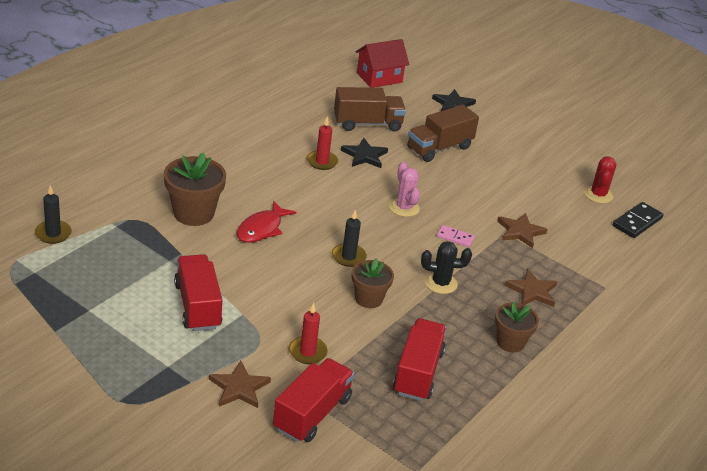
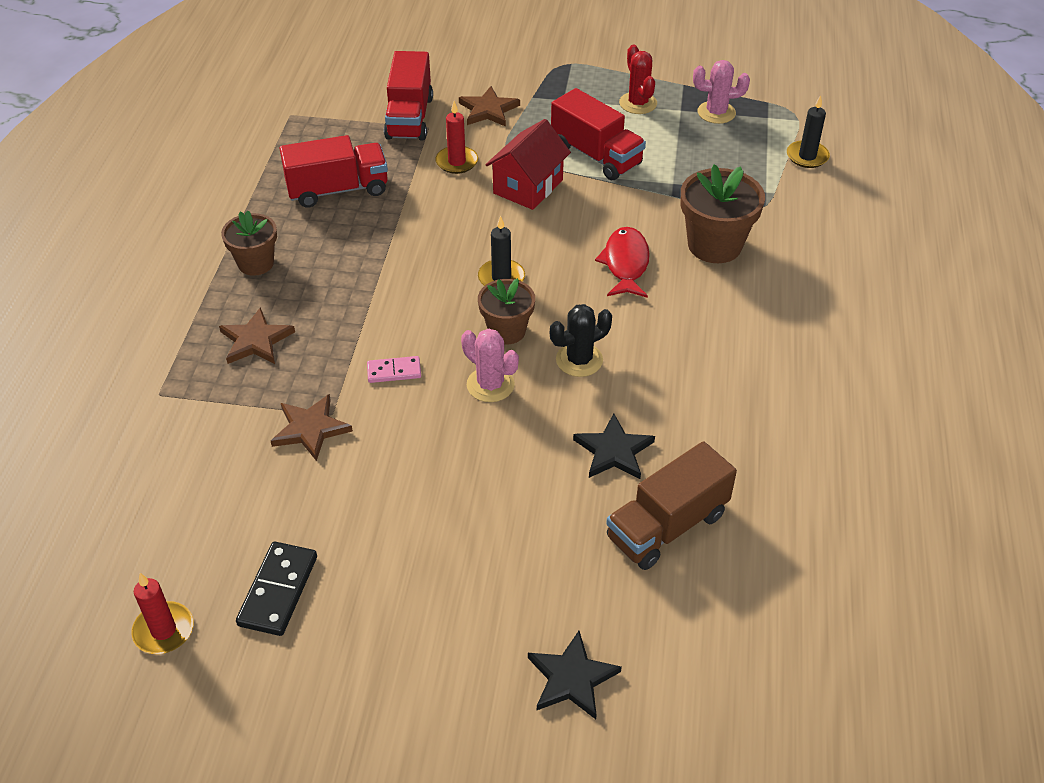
camera: 155 degrees right, 10 degrees up
red candle [307,117,338,170] -> red candle moved to [131,573,193,654]
brown flower pot [352,258,394,308] -> brown flower pot moved to [478,278,535,344]
red house [355,39,409,88] -> red house moved to [485,119,571,210]
red truck [393,318,446,401] -> red truck turned 90 degrees counterclockwise [279,135,388,208]
brown truck [407,105,479,162] -> none
black cactus [421,241,472,294] -> black cactus moved to [550,304,612,377]
red cactus [584,156,616,204] -> red cactus moved to [619,44,657,114]
black domino [613,202,663,238] -> black domino moved to [236,542,317,636]
none -> pink cactus [693,60,750,124]

